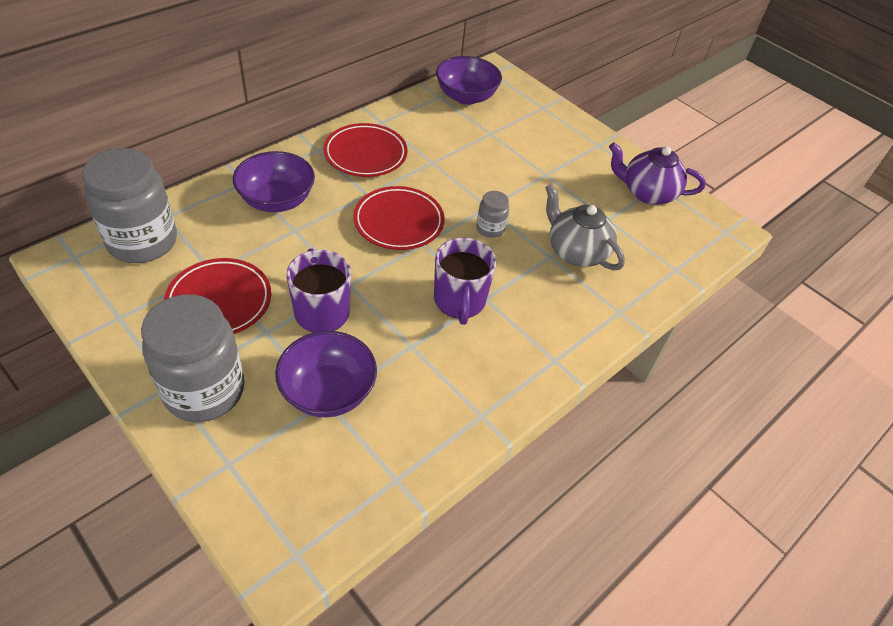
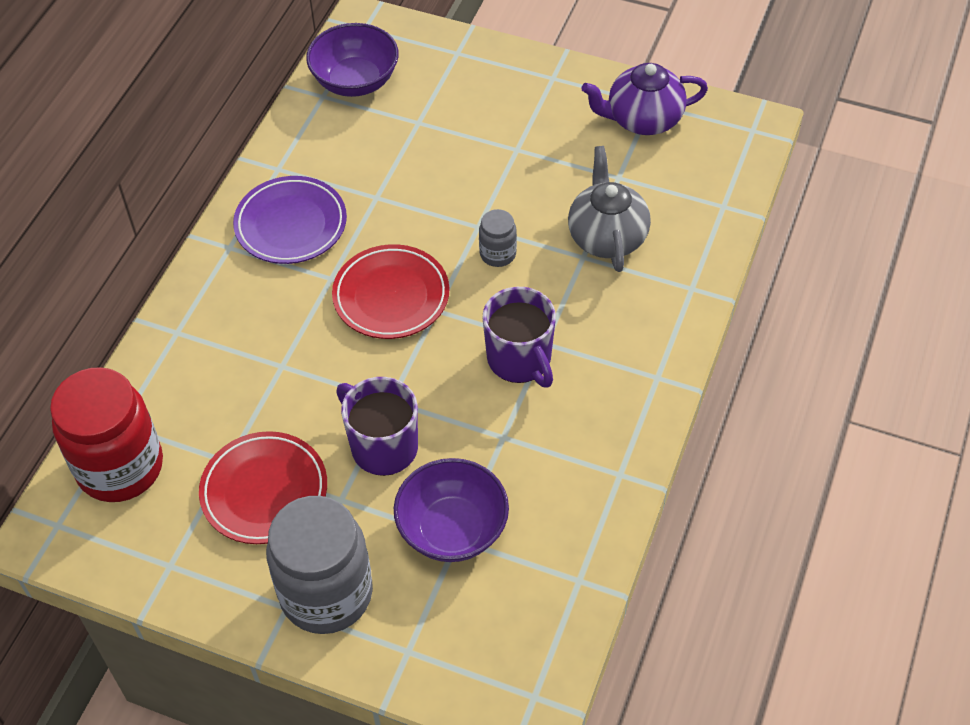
camera: 20 degrees left, 5 degrees up
grey jar [82,148,177,263] -> red jar [50,367,163,502]
purple bowl [233,151,315,212] -> none
red plate [323,123,408,177] -> purple plate [233,176,347,264]
grey teapot [545,184,625,270] -> grey teapot turned 60 degrees clockwise [568,146,651,272]

